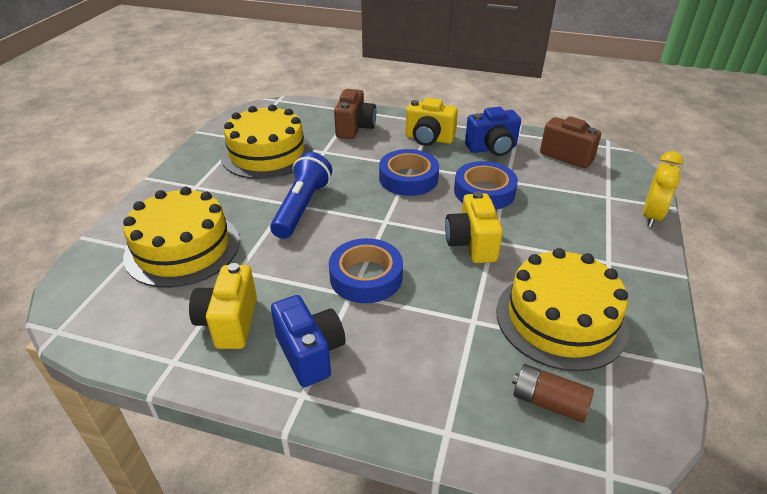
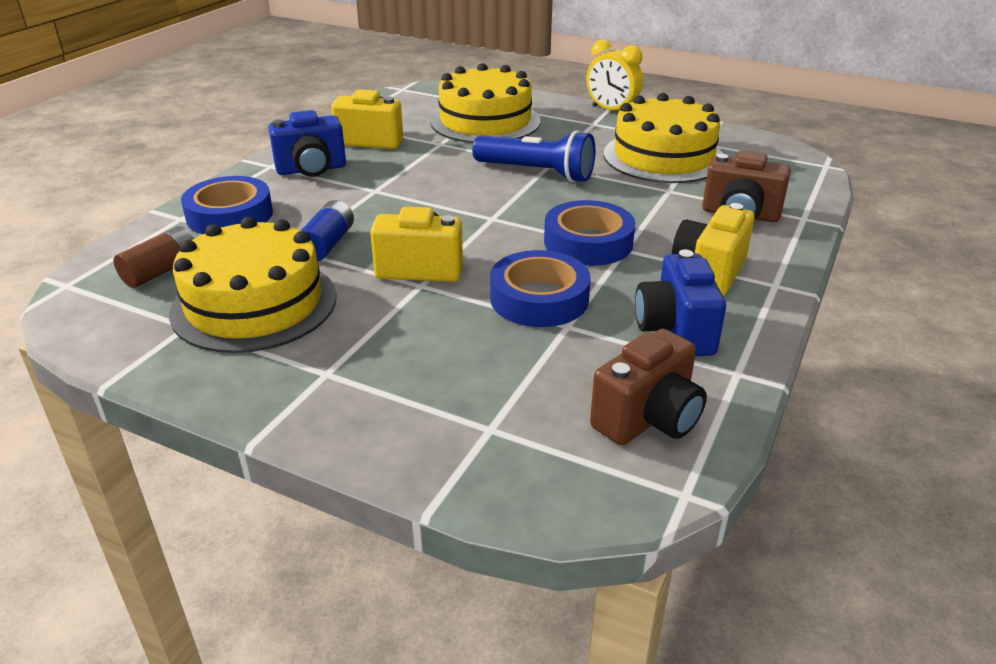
camera: 100 degrees right, 5 degrees down
blue tape [329,238,403,303] -> blue tape moved to [181,176,273,234]
yellow clock [643,151,683,228] -> yellow clock moved to [586,40,643,110]
none -> blue battery [301,200,354,261]

